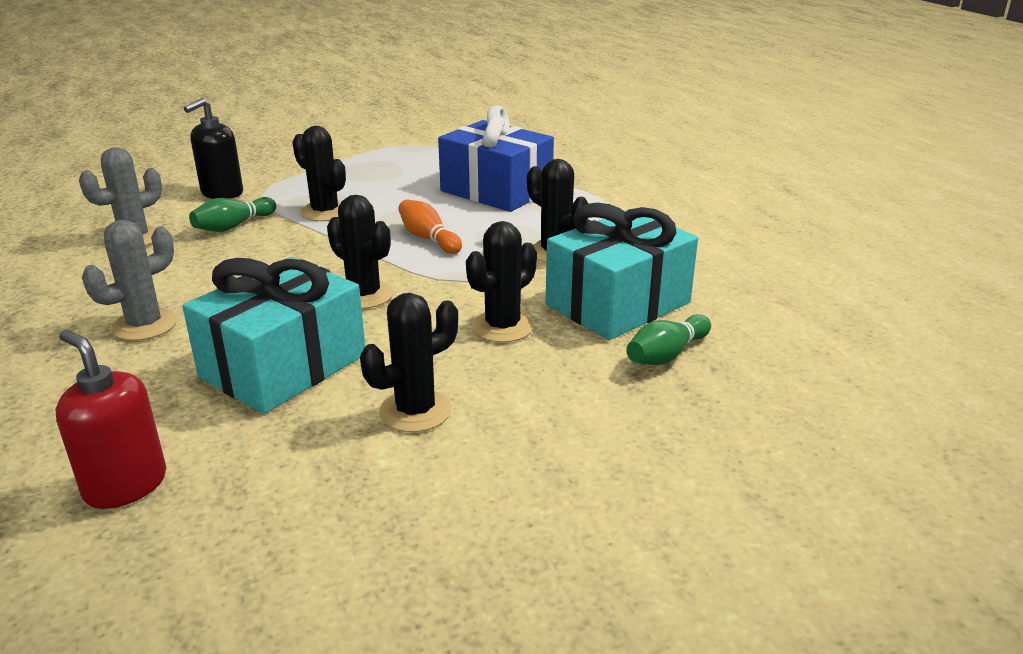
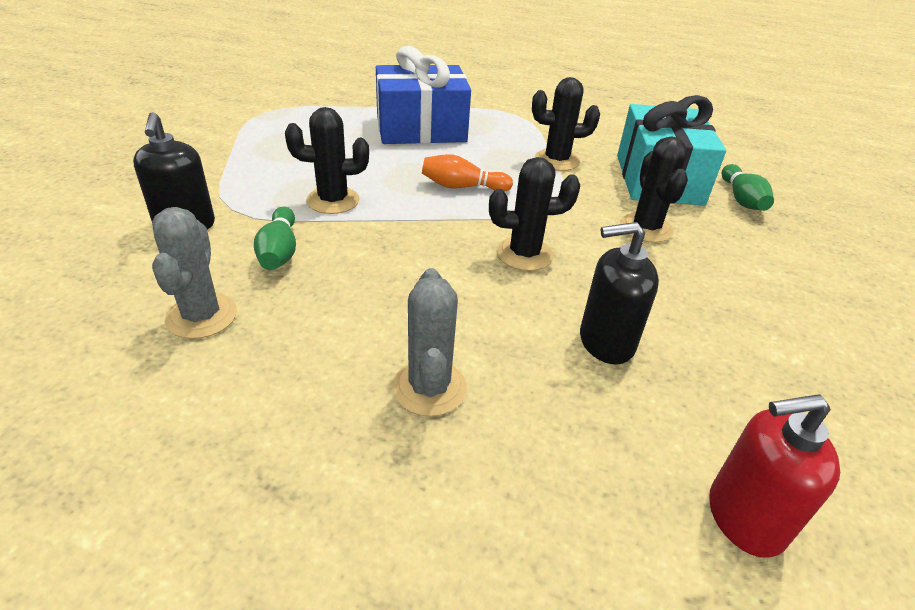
camera: 50 degrees left, 10 degrees up
turquoise gift [182,257,365,414] -> black soap dispenser [580,222,659,364]
black cactus [360,293,458,432] -> none

